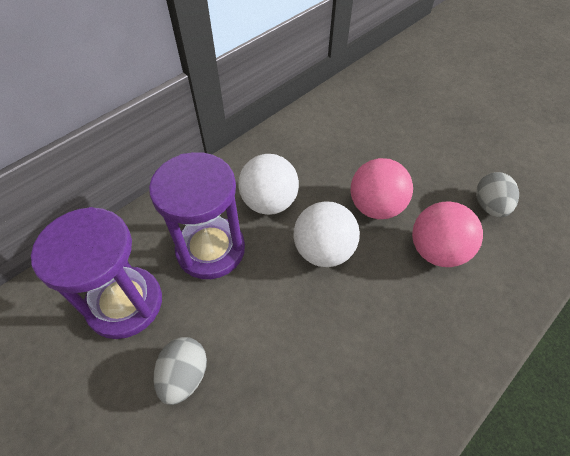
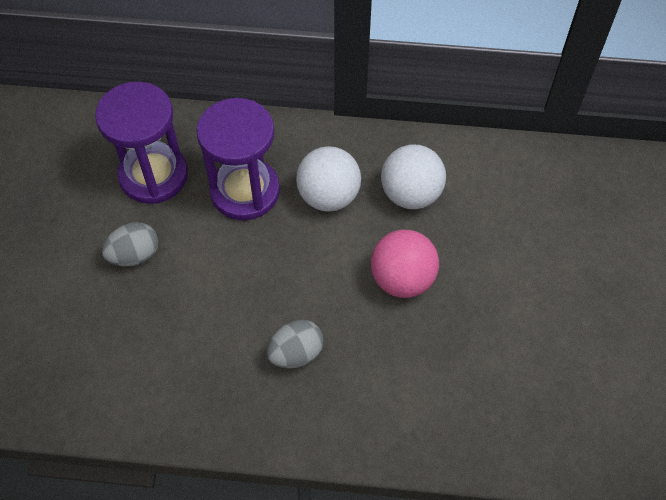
camera: 50 degrees right, 5 degrees up
white ball [294,201,360,267] -> white ball moved to [381,145,446,209]
pink ball [412,201,483,267] -> none
grey egg [476,172,519,217] -> grey egg moved to [267,320,324,369]

